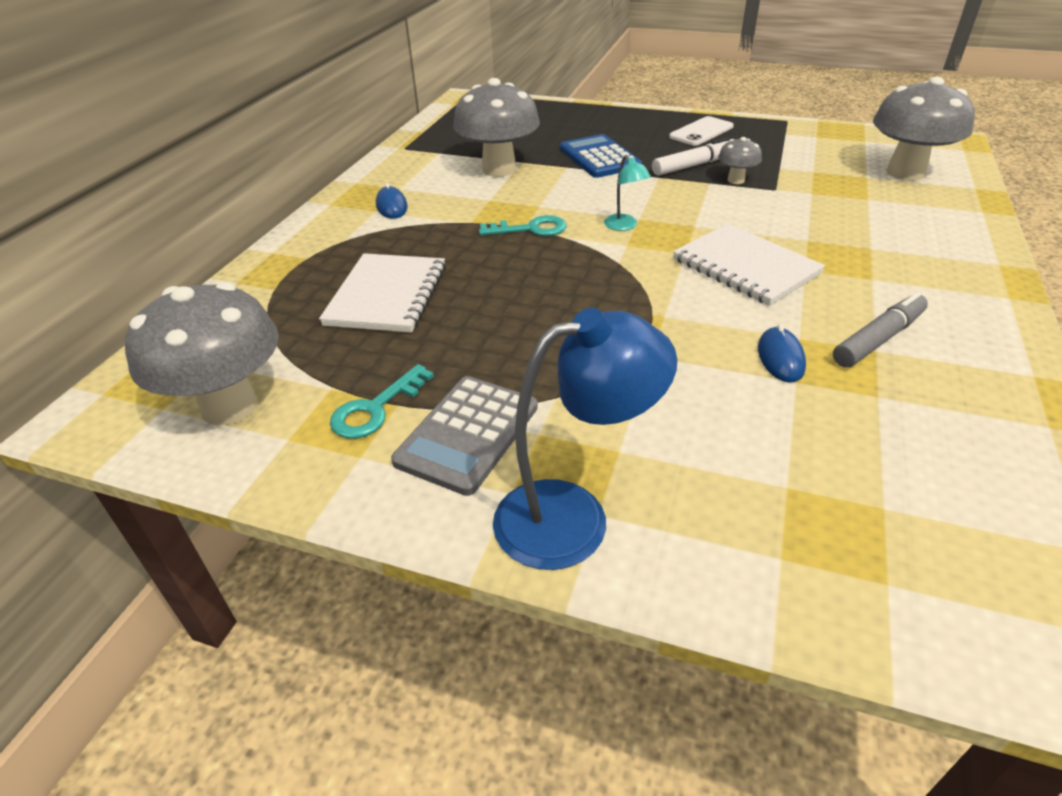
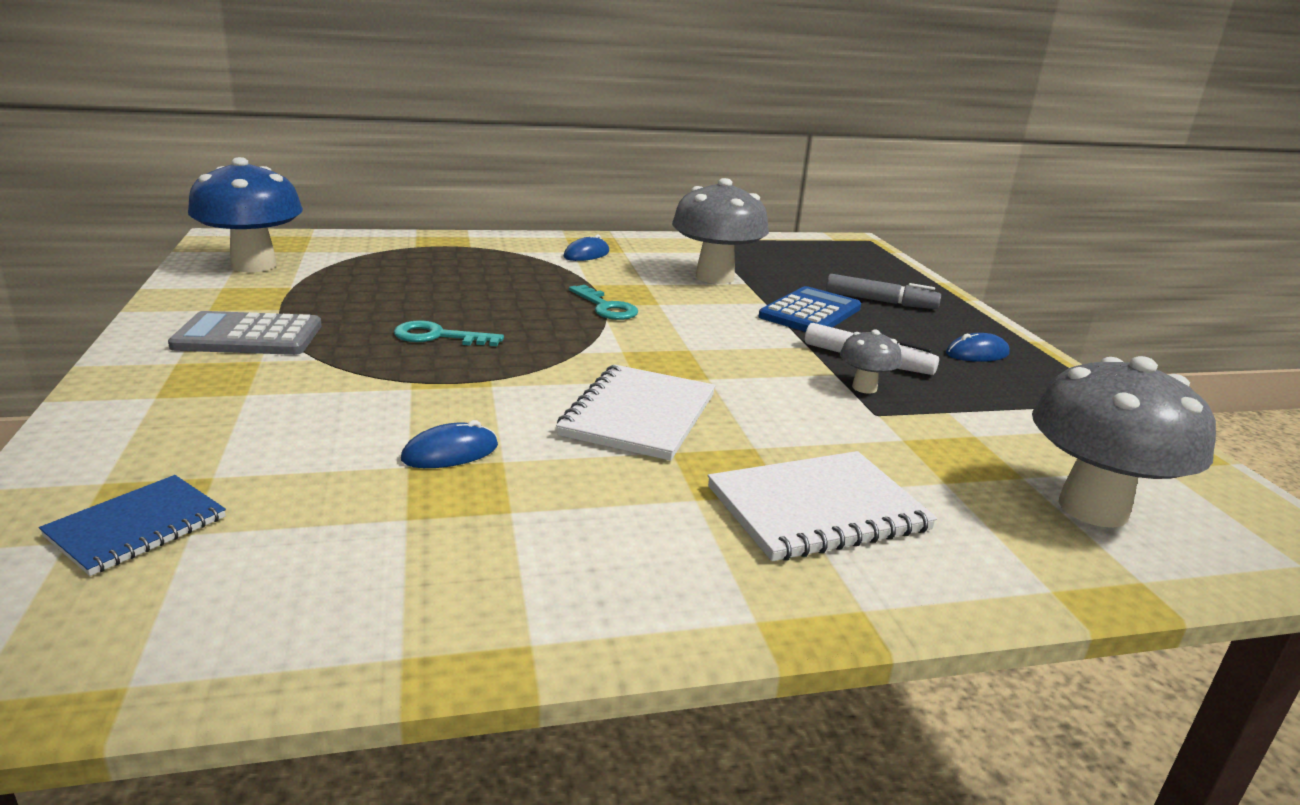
camera: 55 degrees right, 15 degrees down
grey mushroom [125,282,279,426] -> blue mushroom [188,157,303,272]
white notebook [319,253,446,333] -> white notebook moved to [708,451,937,561]
turquoise key [330,364,434,439] -> turquoise key moved to [394,320,504,346]
blue lamp [493,308,677,570] -> none
turquoise lamp [604,155,651,231] -> none
white phone [669,116,734,146] -> blue mouse [946,333,1010,362]
grey marker [833,292,928,367] -> grey marker moved to [826,274,941,309]
none -> blue notebook [39,475,226,576]

